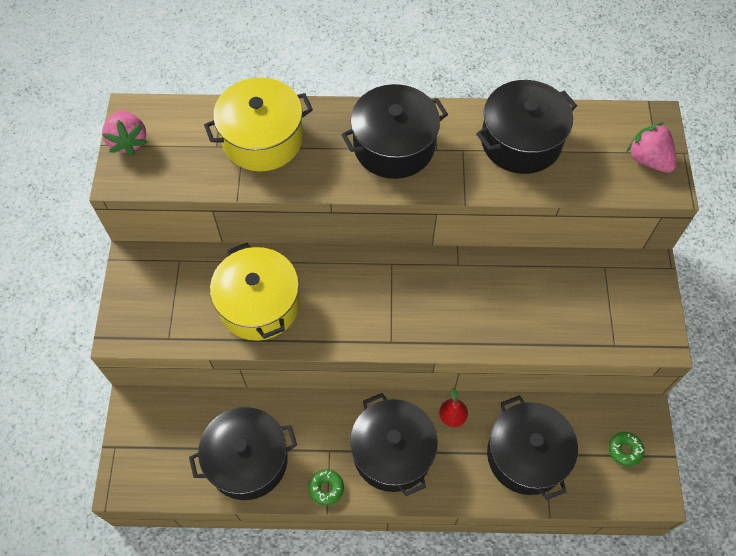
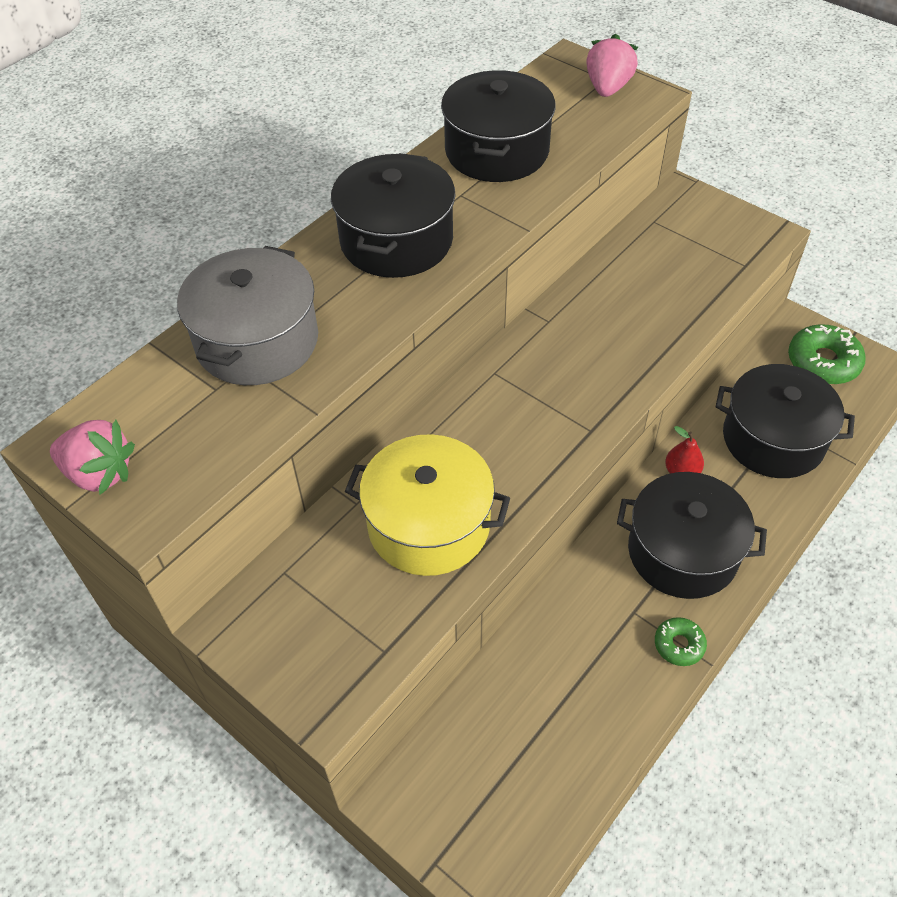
camera: 50 degrees left, 10 degrees down
black pot [189,407,297,500] -> none
yellow pot [204,77,313,171] -> grey pot [177,246,318,385]
green donut [609,432,644,467] -> green donut [788,324,866,384], size x1.76
pink strawberry [627,122,677,173] -> pink strawberry turned 105 degrees clockwise [586,34,638,97]

